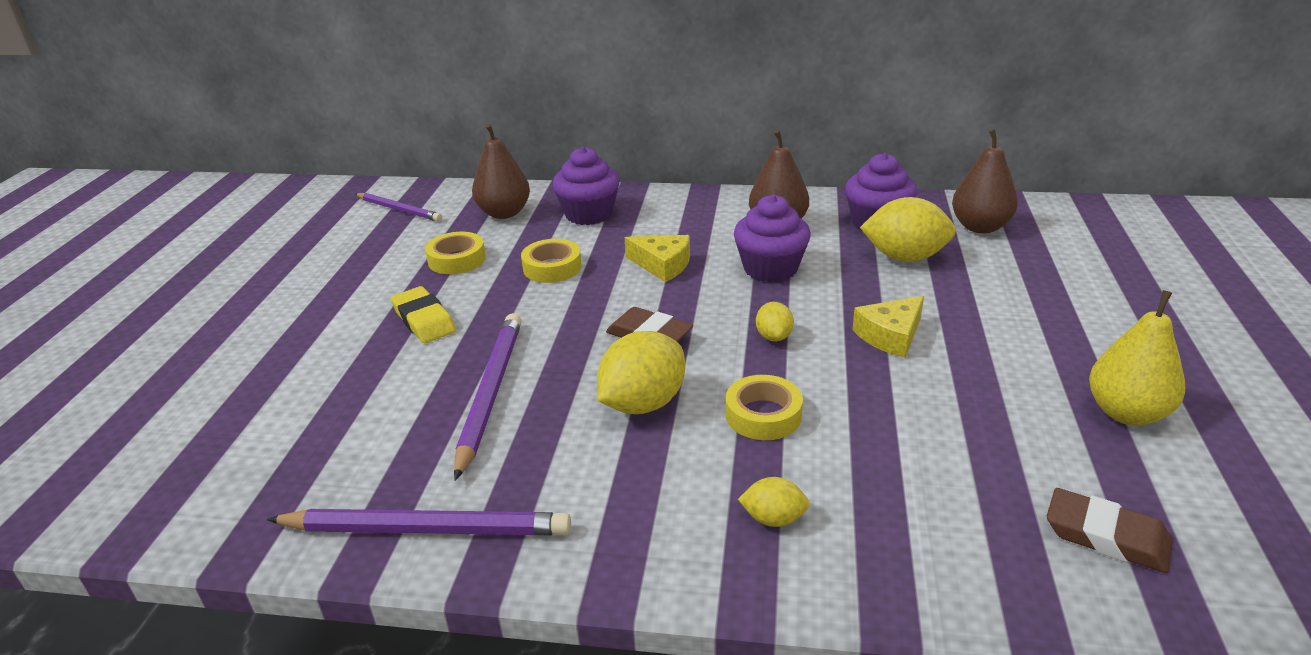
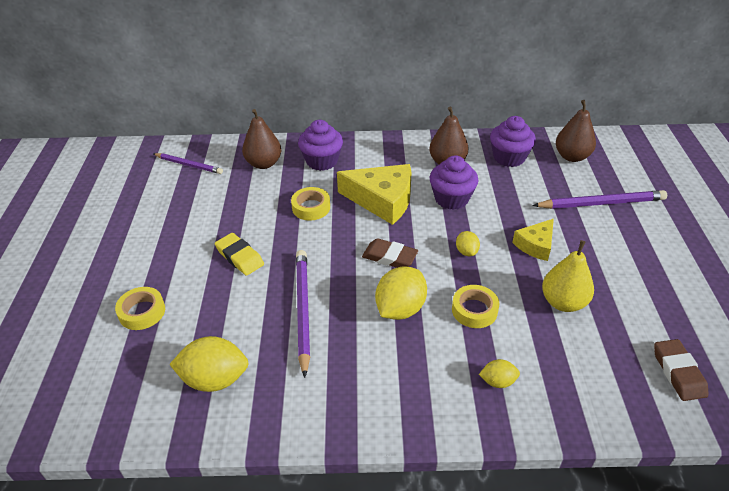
camera: 10 degrees left, 10 degrees up
purple pencil [267,509,571,535] -> purple pencil moved to [532,190,667,209]
yellow tape [425,232,486,274] -> yellow tape moved to [115,287,165,330]
yellow cheese [624,235,690,282] -> yellow cheese [337,164,412,225], size x1.75
yellow lemon [860,197,956,262] -> yellow lemon moved to [169,336,249,392]
brown eraser [1047,488,1173,573] -> brown eraser turned 60 degrees clockwise [654,339,708,401]
yellow pear [1089,290,1185,425] -> yellow pear moved to [542,240,594,312]

